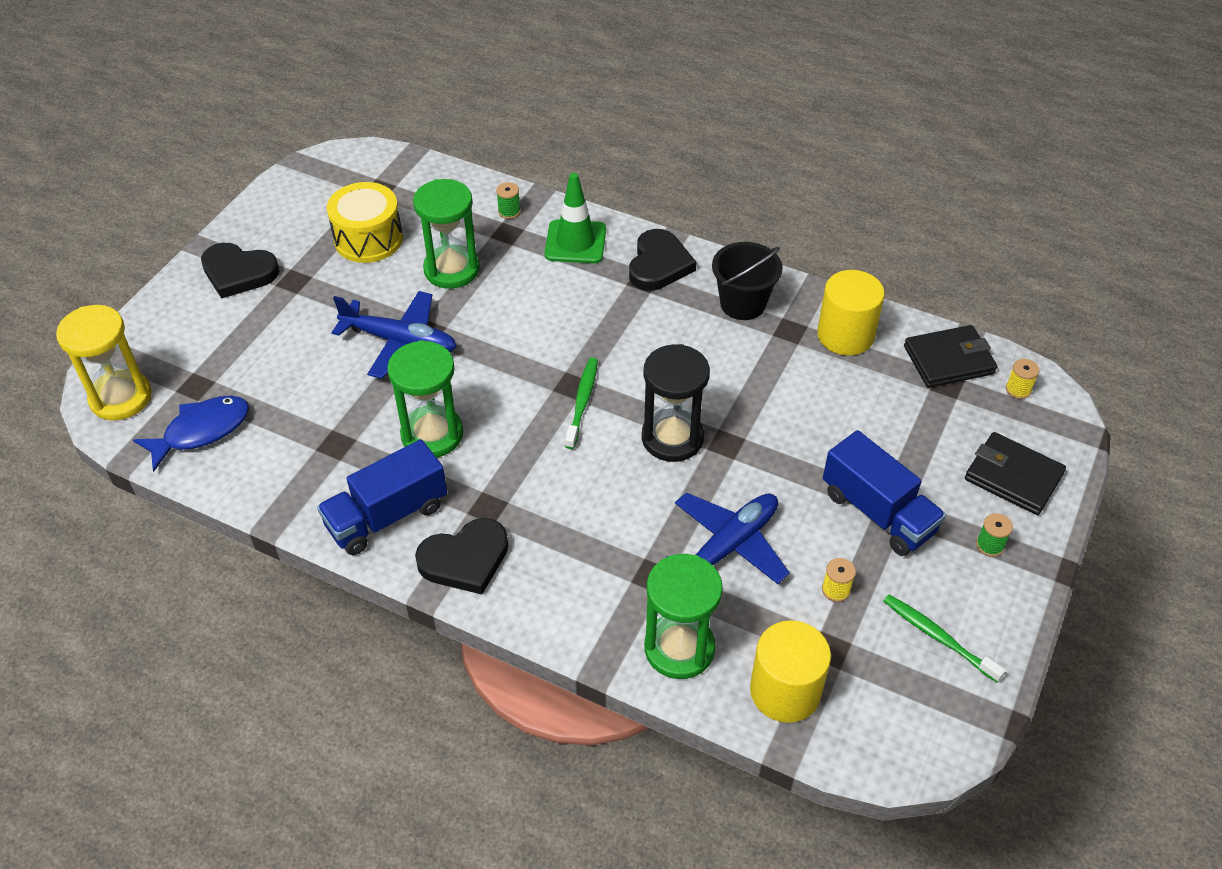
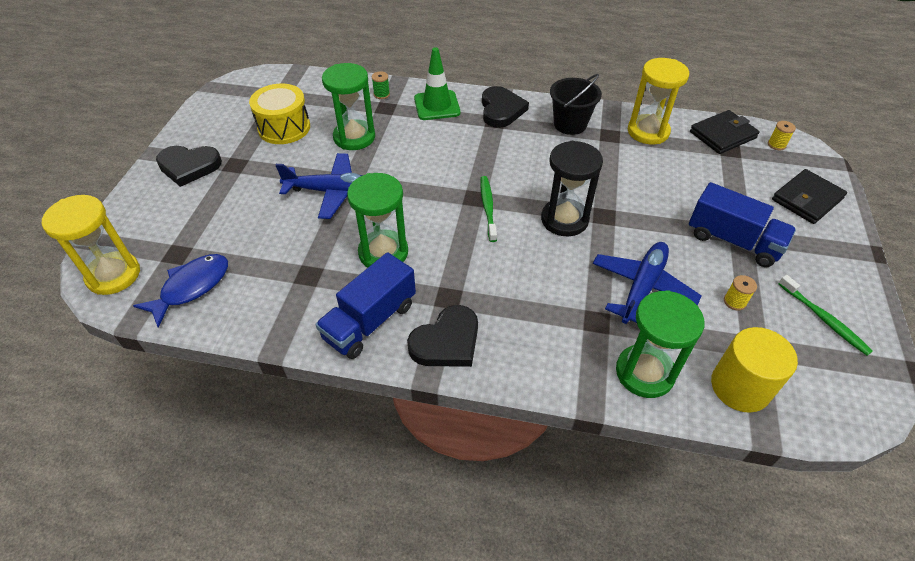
camera: 15 degrees left, 0 degrees up
yellow cylinder [817,270,885,356] -> yellow hourglass [628,58,689,144]
green toothbrush [883,595,1006,682] -> green toothbrush turned 150 degrees counterclockwise [778,275,873,356]
black wallet [965,432,1066,515] -> black wallet turned 60 degrees counterclockwise [772,169,847,224]
green spool [976,513,1013,557] -> none

